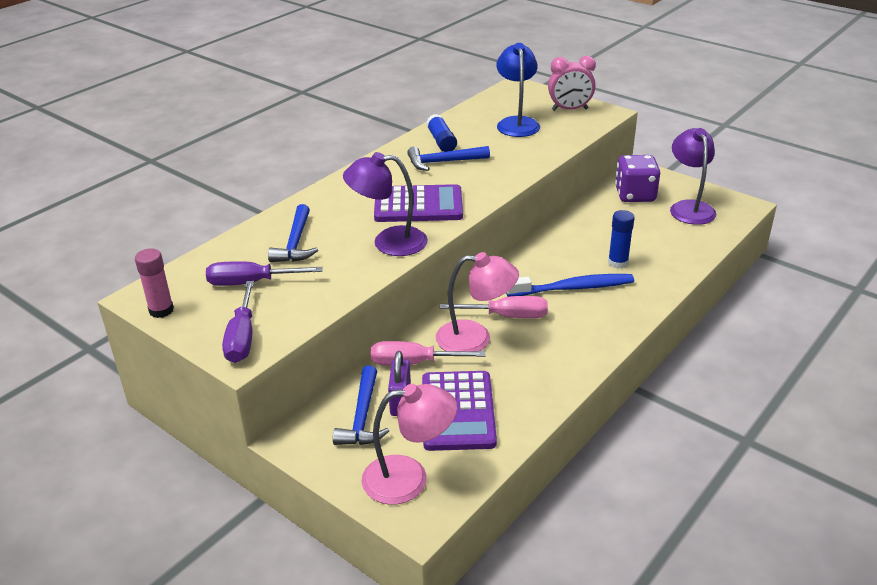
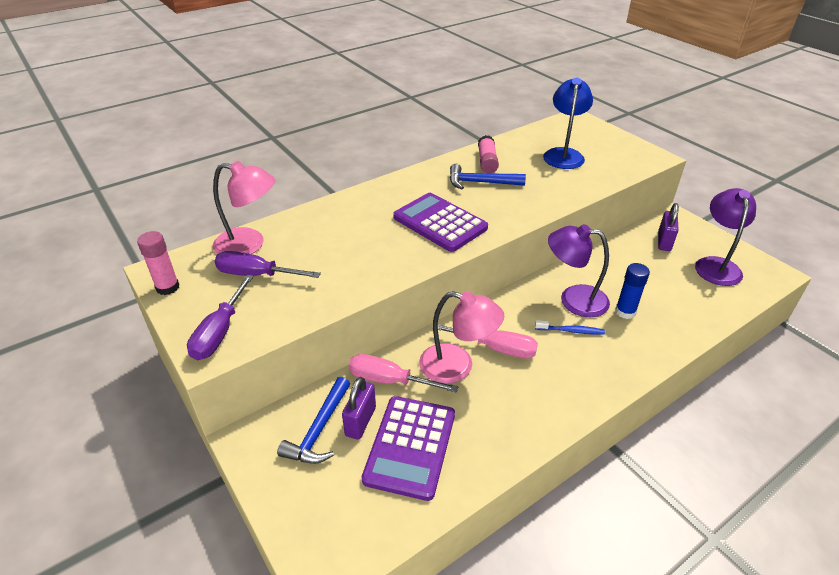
camera: 15 degrees right, 5 degrees up
blue hammer [268,204,318,262] -> none
purple lamp [343,152,428,256] -> purple lamp moved to [548,224,610,317]
pink lamp [362,384,457,505] -> pink lamp moved to [213,161,275,254]
purple calculator [374,184,463,222] -> purple calculator turned 150 degrees counterclockwise [393,193,488,252]
blue glue stick [426,114,457,152] -> pink glue stick [478,135,499,174]
blue toothbrush [506,274,634,297] -> blue toothbrush [535,320,605,335], size x0.53
pink clock [548,56,596,111] -> none
purple dice [615,155,660,202] -> purple padlock [658,203,679,251]

